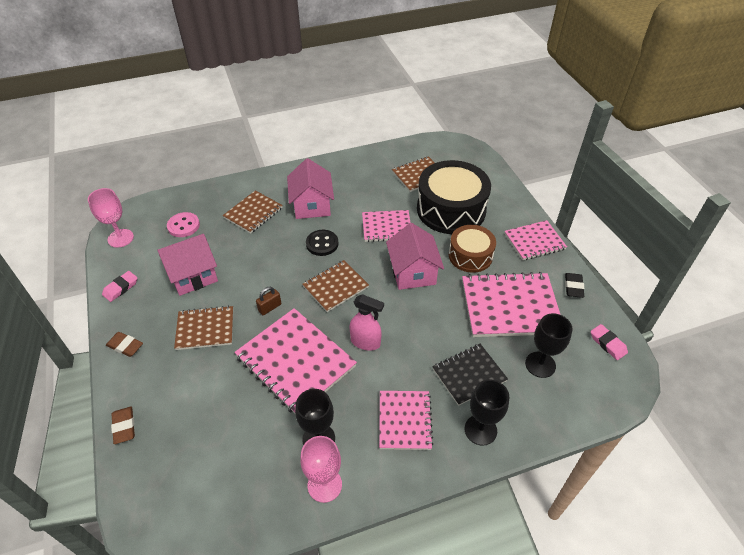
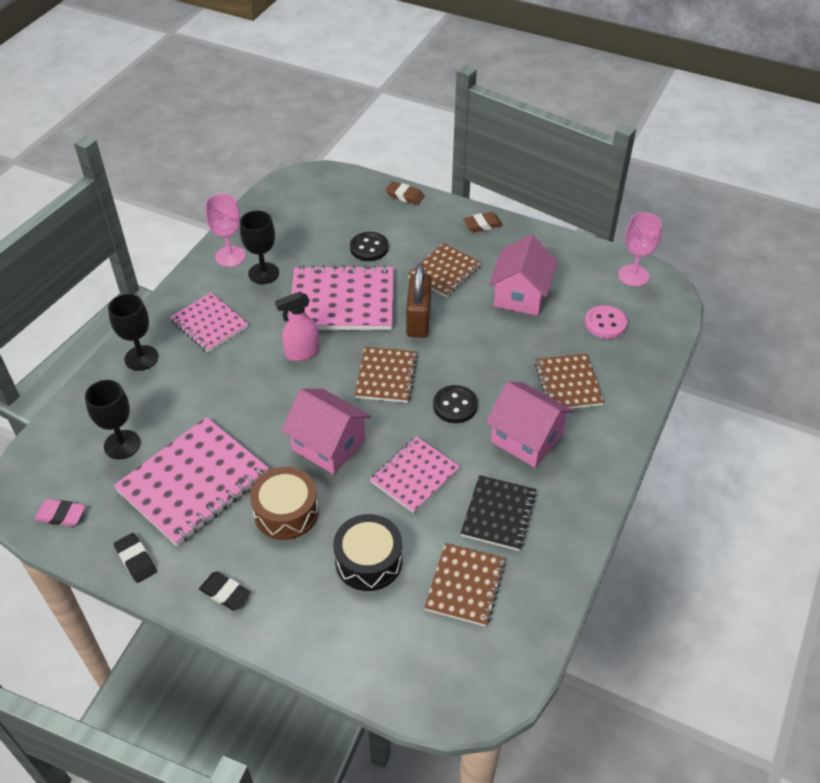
camera: 135 degrees right, 0 degrees up
pink eraser [102,271,137,302] -> none
brown padlock [256,287,281,315] -> brown padlock [406,264,432,338], size x1.93
black drum [417,160,491,234] -> black drum [333,514,402,591], size x0.59
black notebook [432,344,508,406] -> black notebook moved to [461,475,537,551]
pink notebook [504,220,567,260] -> black eraser [199,572,251,610]
none -> black button [350,232,389,261]

